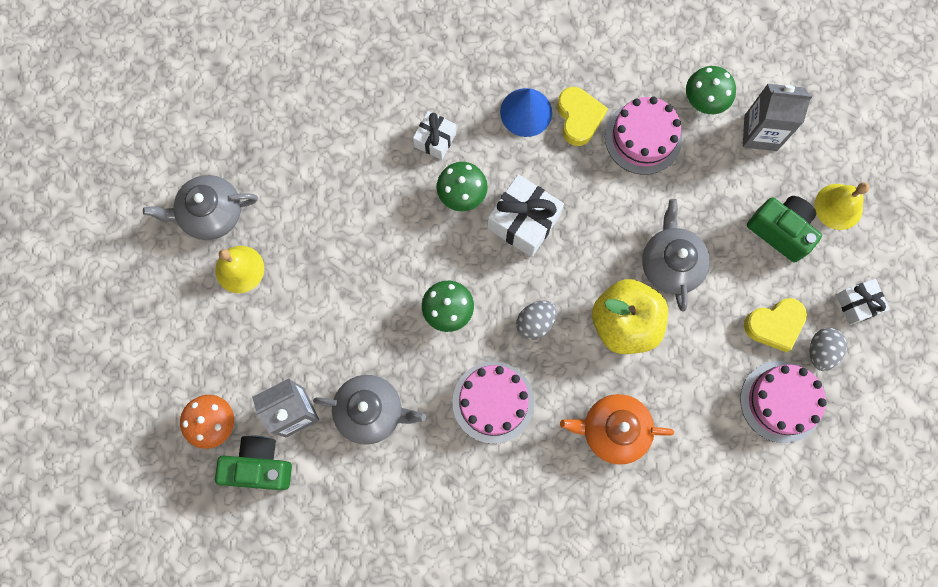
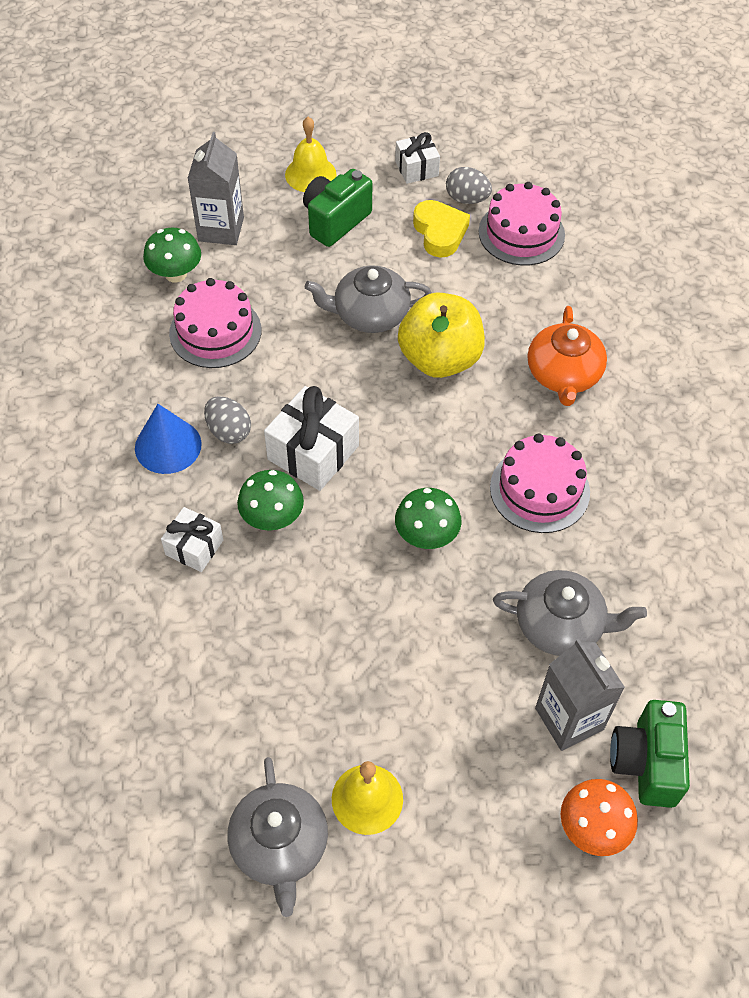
camera: 90 degrees left, 20 degrees down
grey teapot [313,375,426,445] -> grey teapot turned 90 degrees clockwise [493,570,647,656]
grey egg [516,301,557,340] -> grey egg moved to [204,396,251,444]
yellow heart [557,87,608,146] -> none

